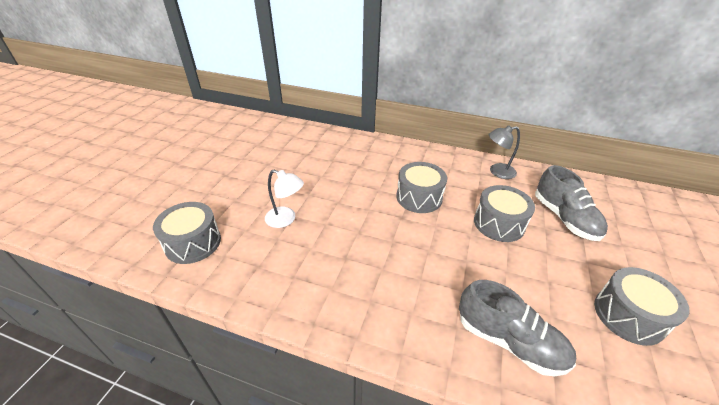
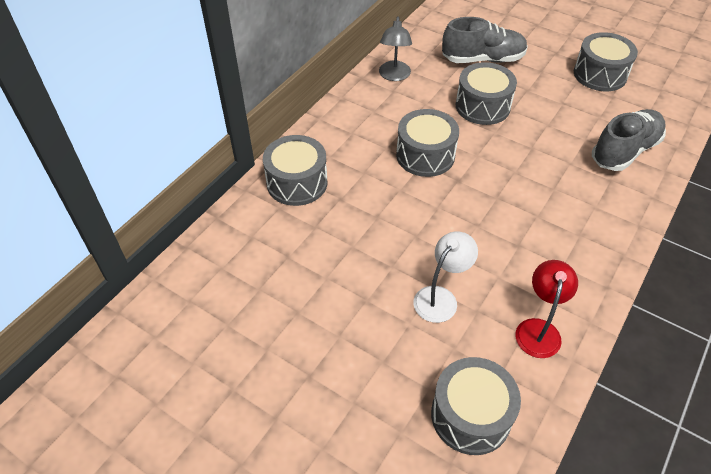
camera: 75 degrees left, 10 degrees up
none -> grey drum [263,135,328,206]
none -> red lamp [515,260,578,358]

